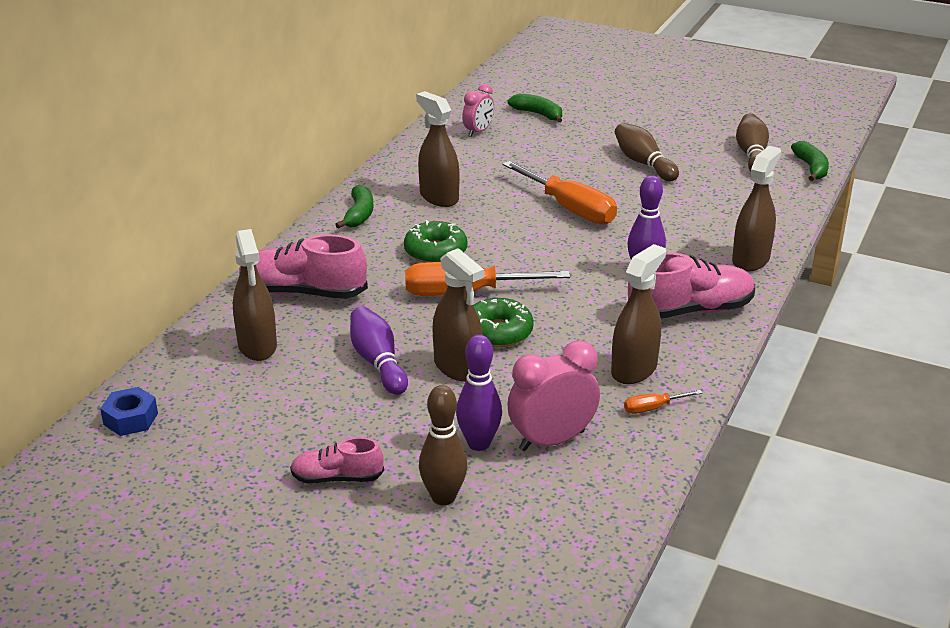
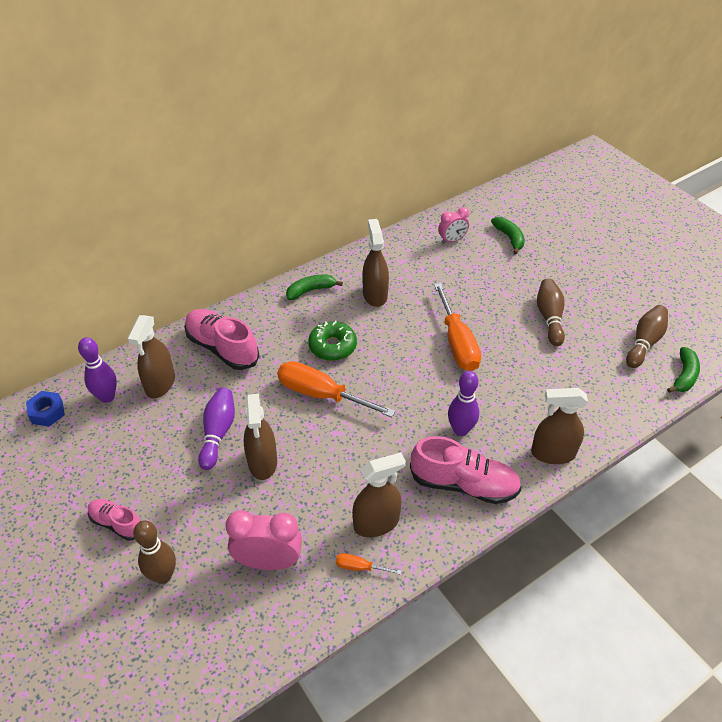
camera: 30 degrees right, 15 degrees up
green banana [335,185,373,229] -> green banana turned 150 degrees counterclockwise [286,274,343,300]
purple bowling pin [456,335,502,451] -> purple bowling pin moved to [78,337,117,403]
green donut [473,298,534,347] -> none
brown spray bottle [732,146,781,272] -> brown spray bottle turned 150 degrees counterclockwise [531,388,588,464]

